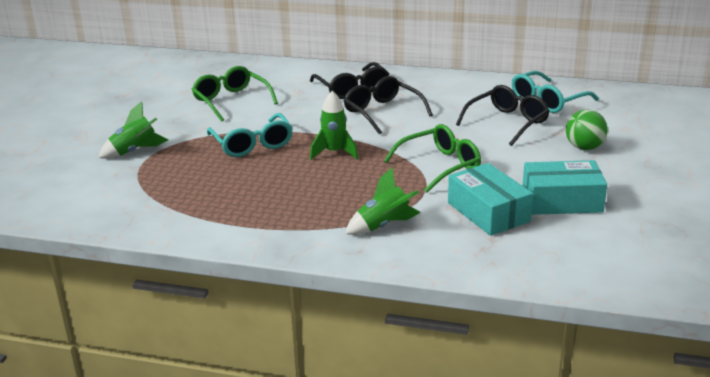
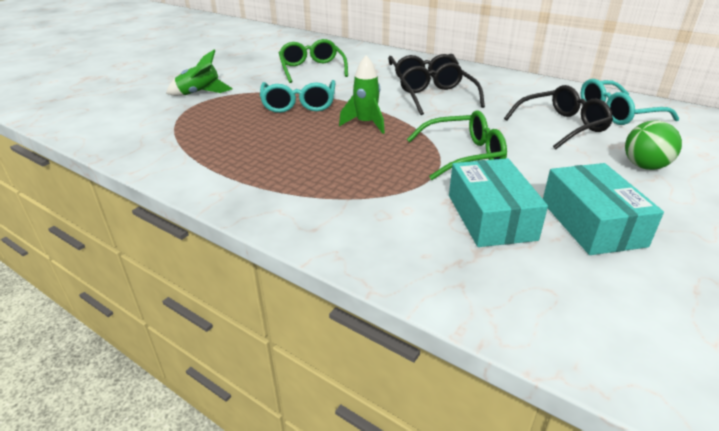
camera: 20 degrees right, 5 degrees up
green rocket [345,168,421,235] -> none
turquoise box [523,160,607,215] -> turquoise box turned 60 degrees clockwise [543,163,664,255]

